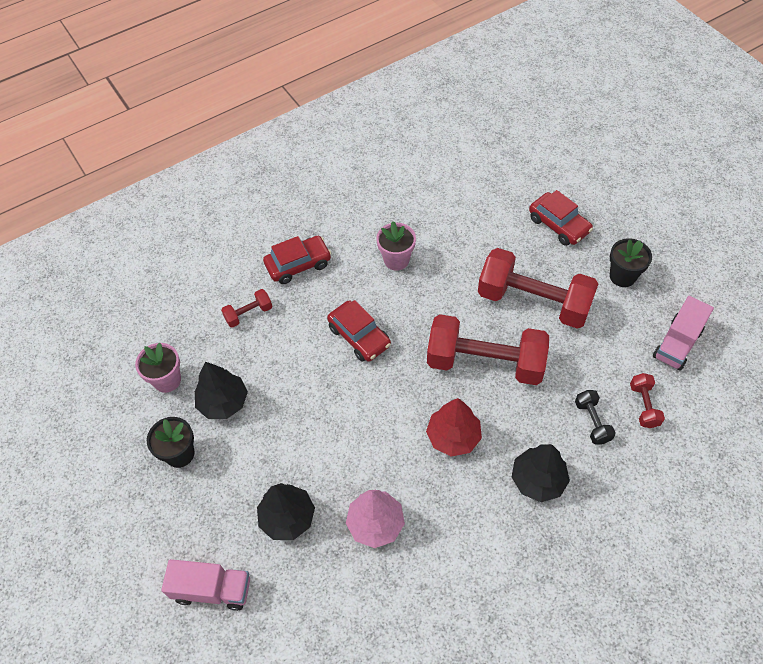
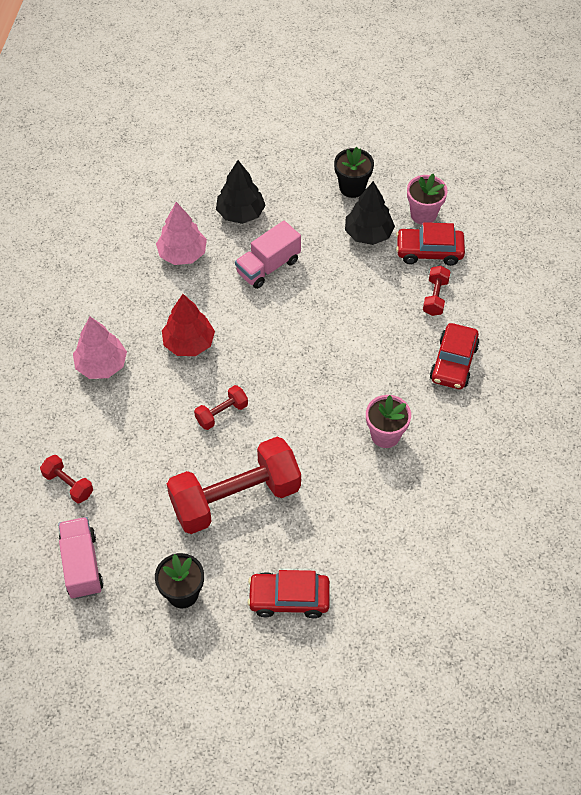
camera: 130 degrees right, 0 degrees up
pink truck [161,559,250,611] -> pink truck moved to [235,221,301,289]
red car [327,300,391,362] -> red car moved to [396,222,465,266]
red dumbbell [427,314,549,385] -> red dumbbell [194,385,248,430], size x0.44
black tree [512,444,570,502] -> pink tree [73,317,127,379]
black dumbbell [575,390,615,444] -> none

